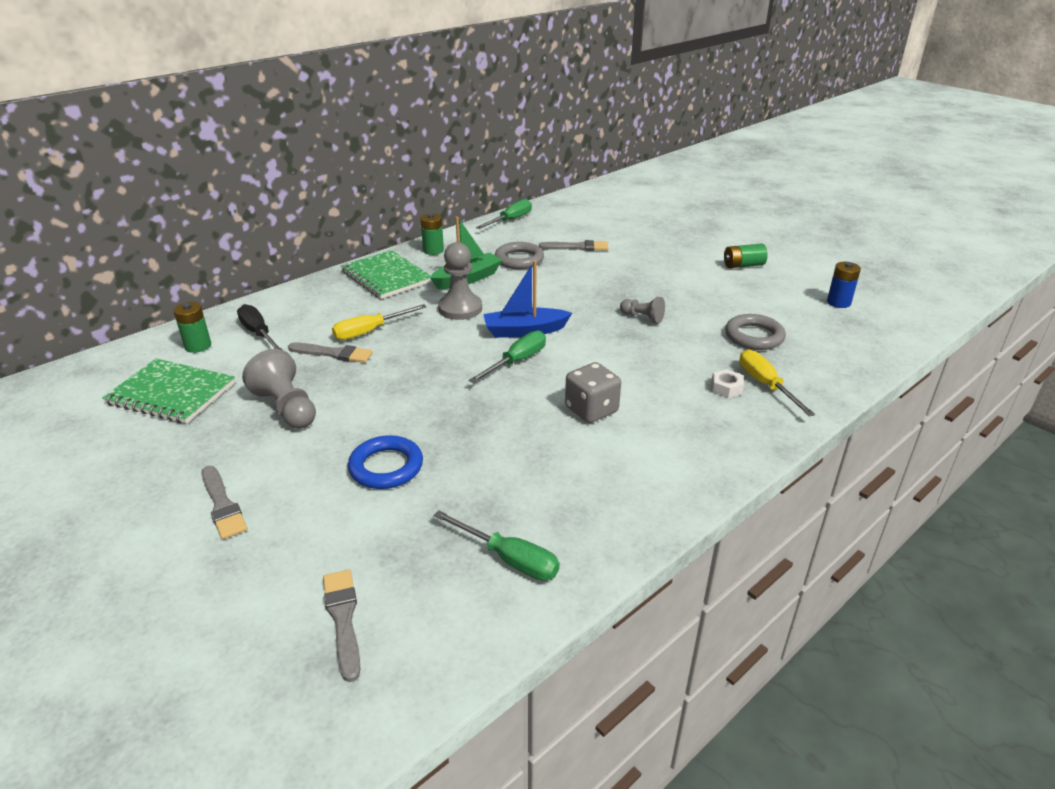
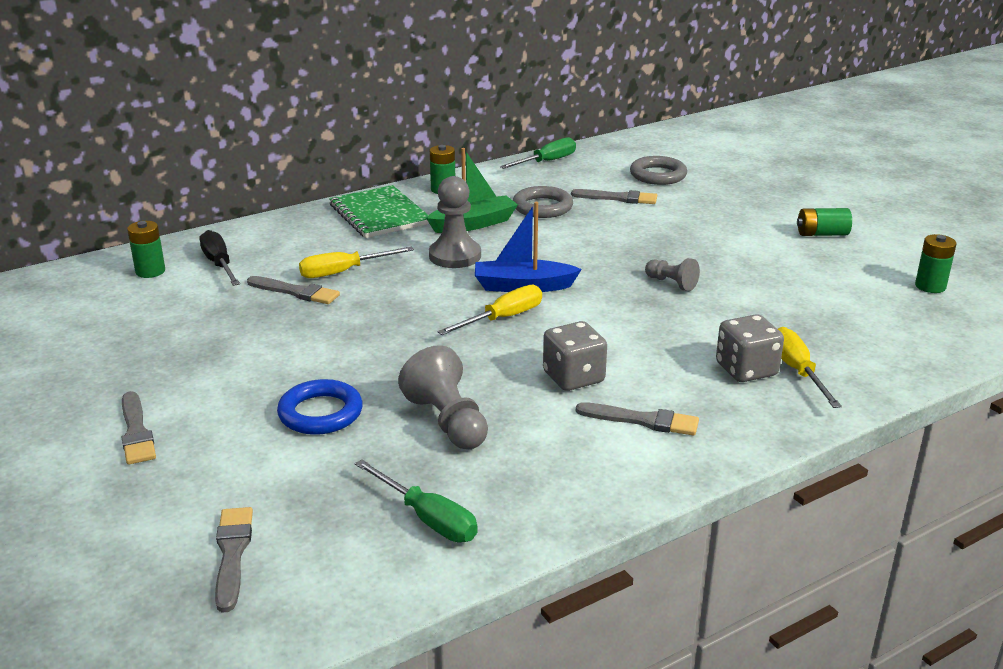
camera: 10 degrees right, 5 degrees down
green notebook [102,359,235,424] -> none
grey pawn [242,349,316,428] -> grey pawn moved to [398,345,488,449]
green screwdriver [469,331,546,383] -> yellow screwdriver [437,285,542,335]
white nut [711,369,744,398] -> grey dice [716,314,784,382]
grey ring [725,314,786,350] -> grey ring moved to [630,156,687,185]
blue battery [827,262,861,308] -> green battery [915,234,957,293]
none -> grey brush [576,402,699,436]

